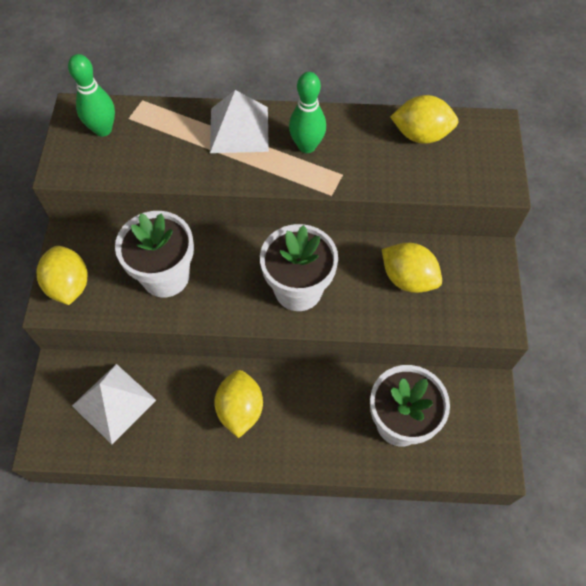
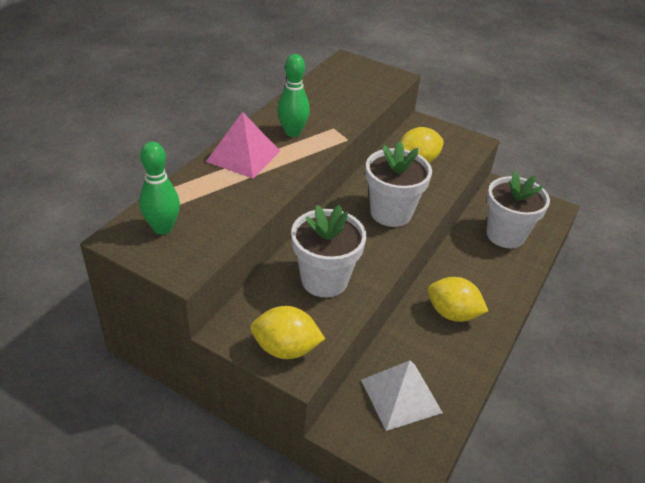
camera: 65 degrees left, 20 degrees down
white pyramid [210,90,269,153] -> pink pyramid [206,112,280,179]
yellow lemon [390,95,458,144] -> none

